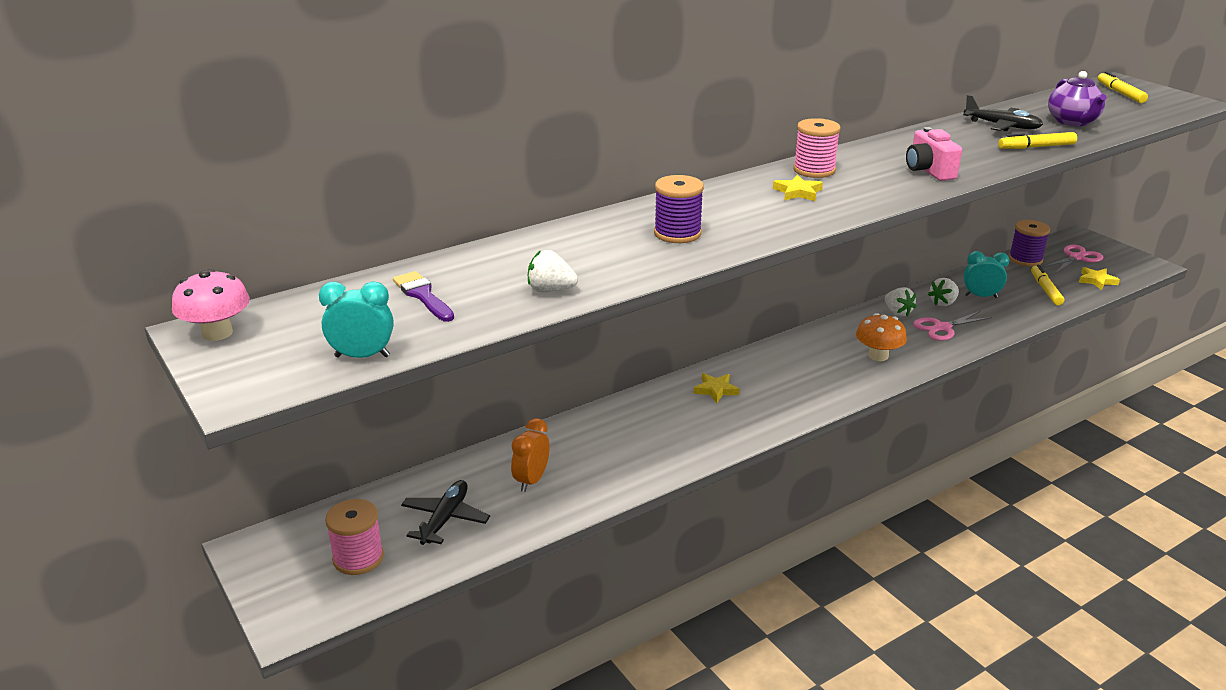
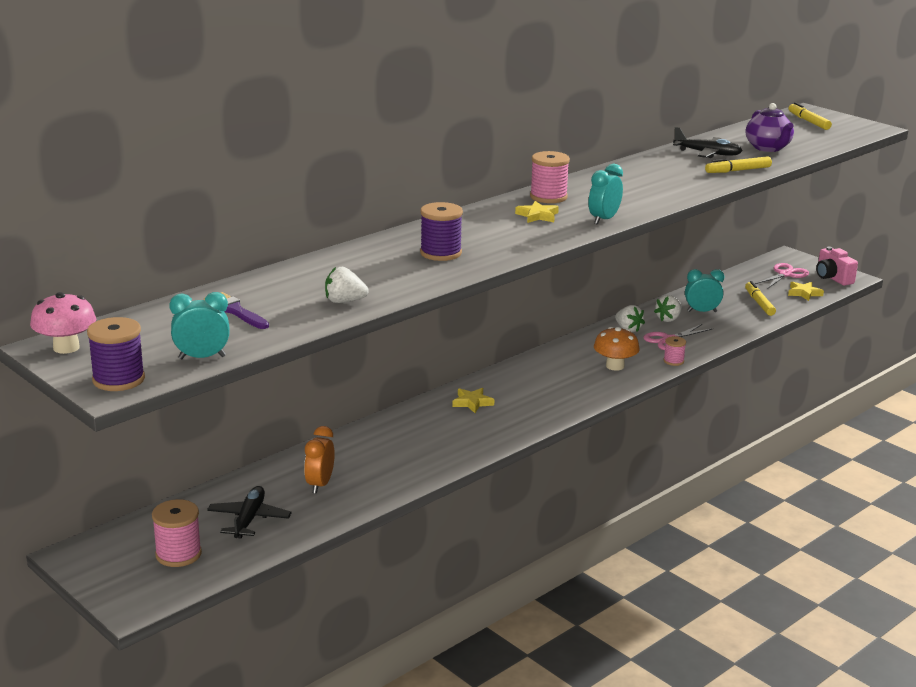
camera: 10 degrees left, 5 degrees down
pink camera [906,127,962,181] -> pink camera moved to [816,246,858,286]
purple spool [1009,220,1050,267] -> purple spool moved to [87,317,145,391]
none -> turquoise clock [588,164,623,225]
none -> pink spool [664,336,686,366]

